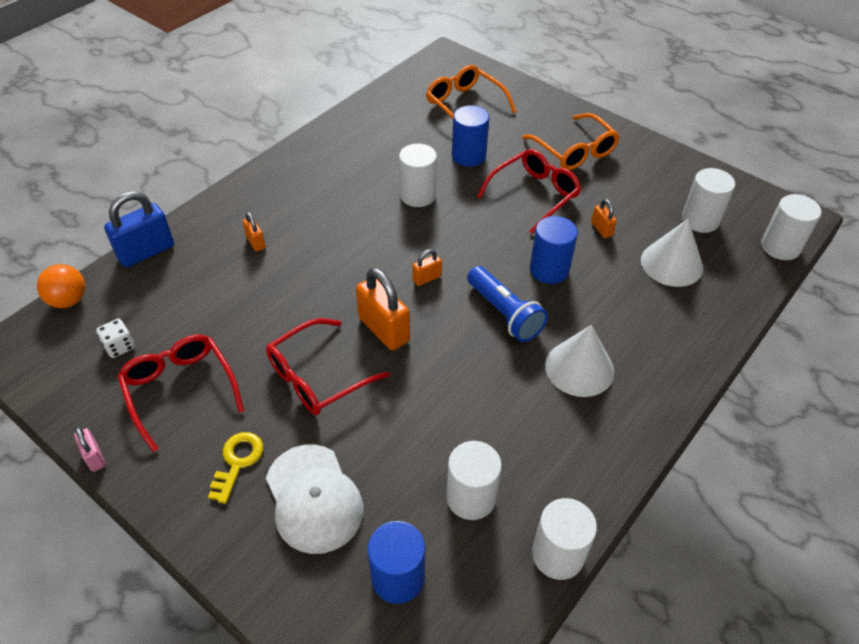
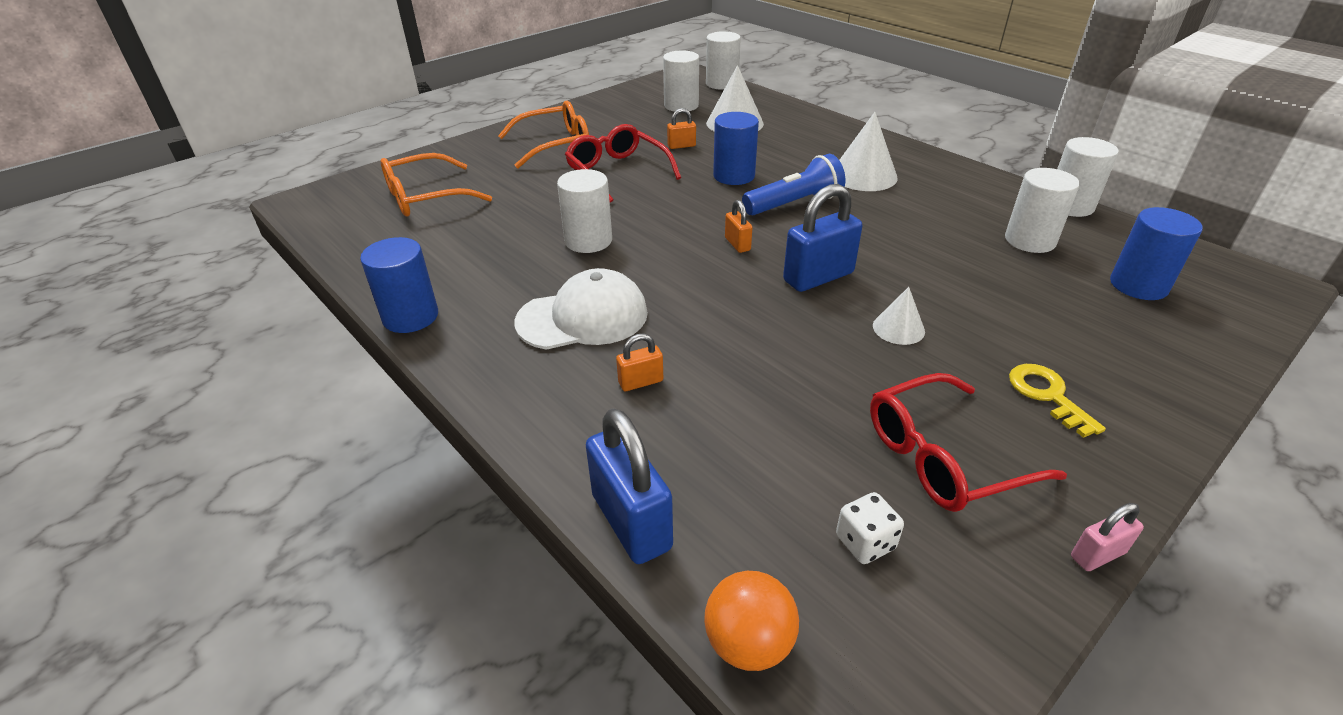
camera: 80 degrees left, 10 degrees down
yellow key [208,432,263,504] -> yellow key turned 45 degrees clockwise [1009,364,1106,438]
red glasses [266,318,390,415] -> white cone [873,287,925,345]
white cap [266,444,363,554] -> white cap moved to [515,268,648,350]
orange padlock [356,268,410,350] -> blue padlock [783,184,862,292]
blue cylinder [452,105,489,167] -> blue cylinder moved to [360,237,438,333]

